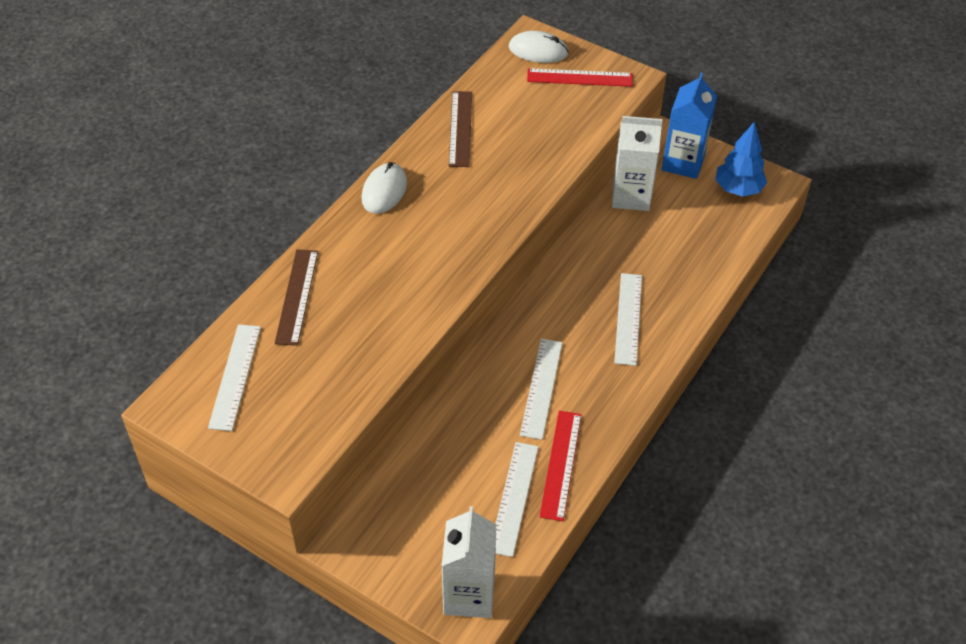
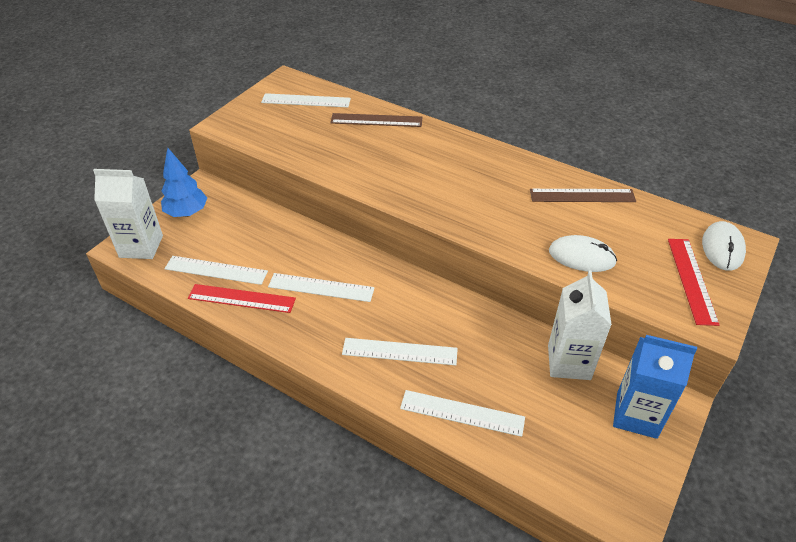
camera: 90 degrees right, 5 degrees down
white mouse [361,162,407,214] -> white mouse moved to [549,235,617,272]
blue tree [715,121,767,197] -> blue tree moved to [161,148,207,217]
none -> white ruler [400,390,525,437]

